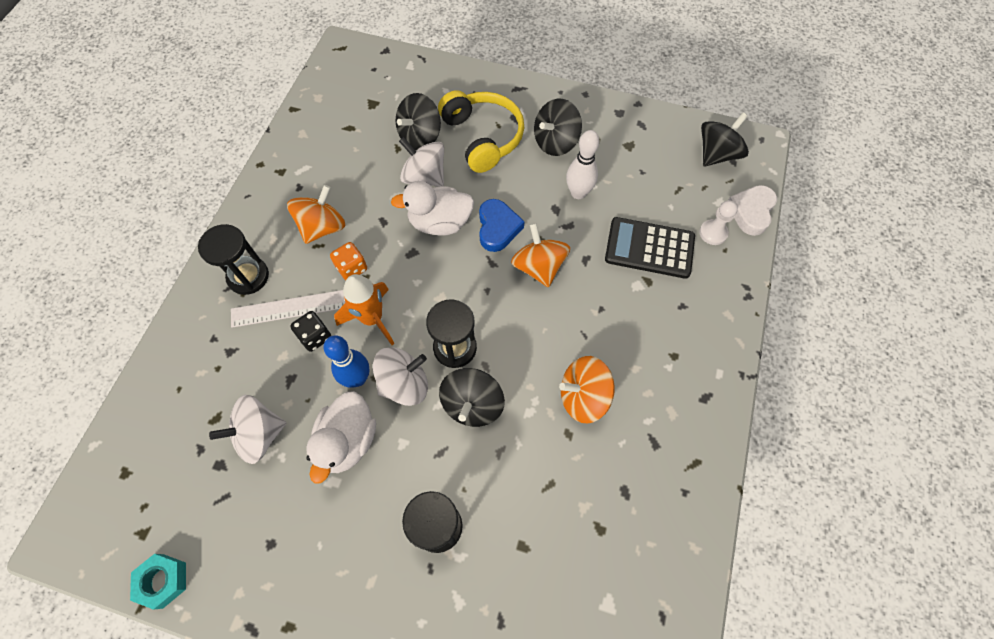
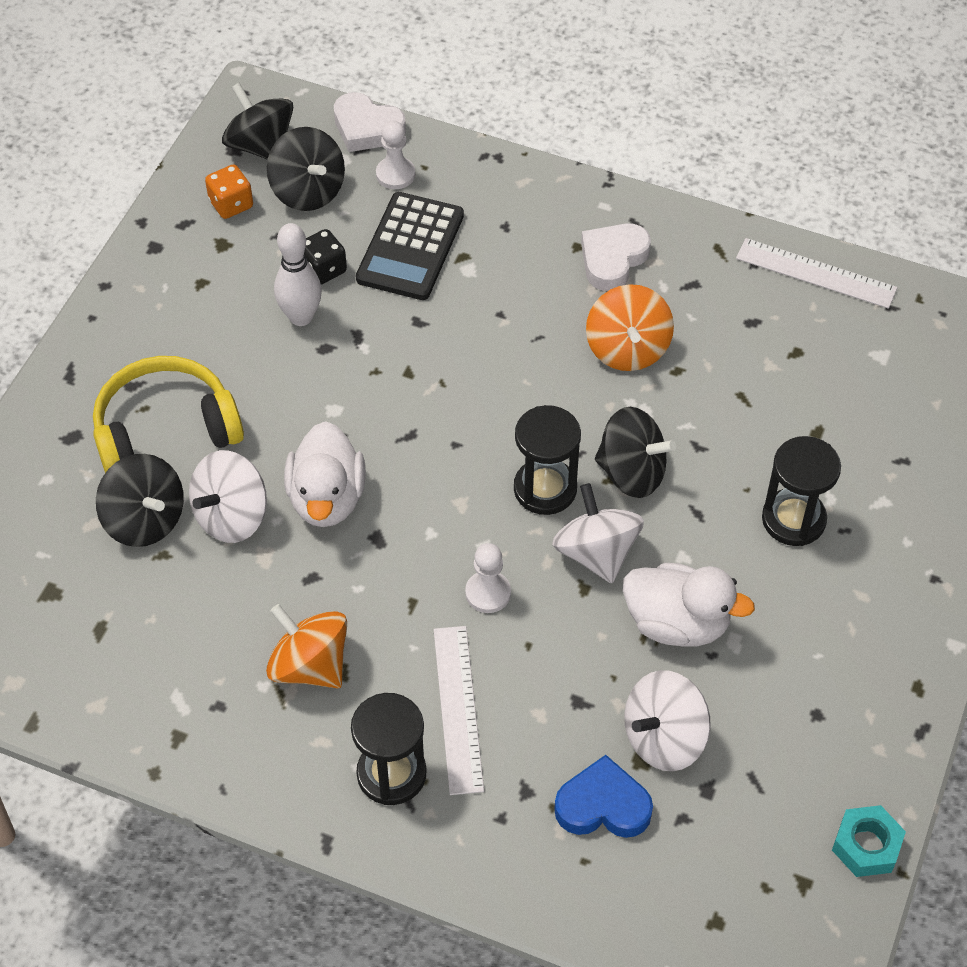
camera: 85 degrees left, 10 degrees down
white spinning top [209,395,286,464] -> white spinning top turned 75 degrees clockwise [624,670,711,771]
black dice [290,311,331,352] -> black dice moved to [304,229,347,284]
blue bowling pin [324,335,370,388] -> none
orange dice [330,242,367,280] -> orange dice moved to [205,165,253,219]
orange rocket [334,274,395,345] -> white pawn [465,543,511,613]
blue heart [479,199,525,252] -> blue heart moved to [554,755,653,838]
orange spinning top [511,223,570,287] -> none
black spinning top [534,99,582,156] -> black spinning top moved to [267,127,345,211]
none -> white heart [581,223,651,291]
none -> white ruler [736,238,897,309]

